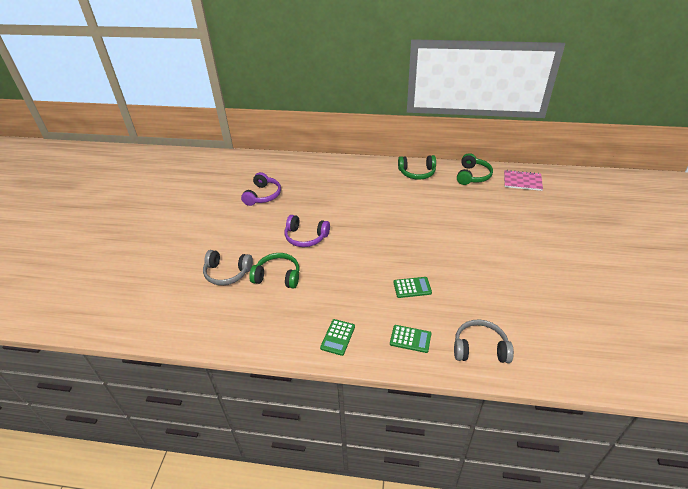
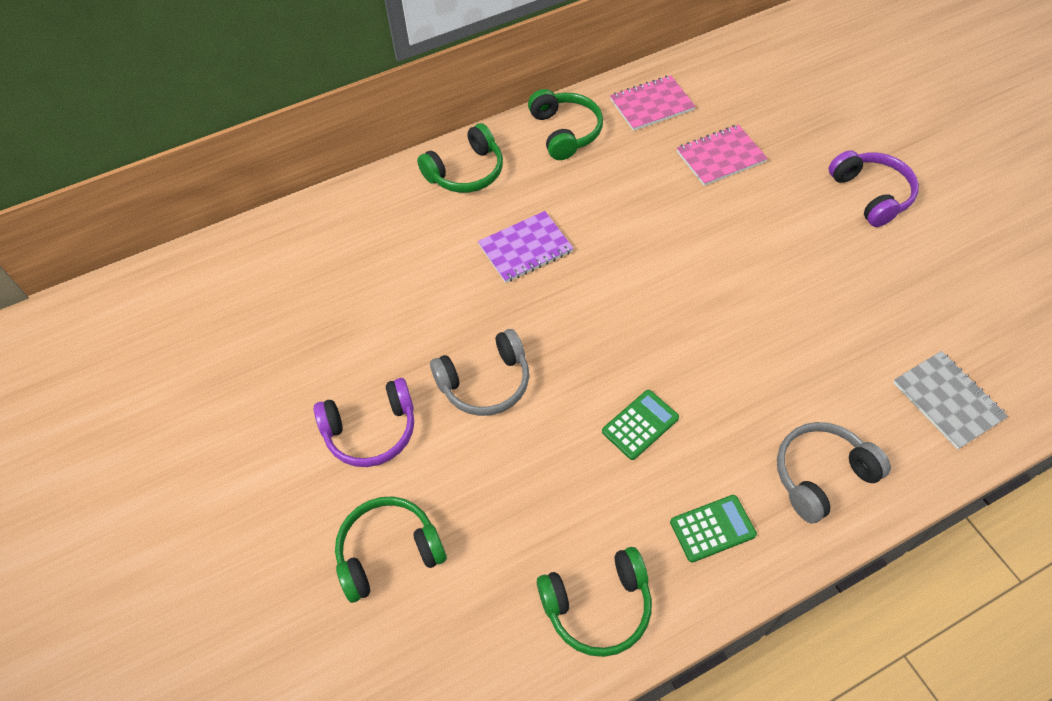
camera: 35 degrees left, 15 degrees up
grey headphones [203,250,253,285] -> grey headphones moved to [430,329,529,416]
purple headphones [241,172,281,206] -> purple headphones moved to [828,150,919,227]
green calculator [320,319,355,356] -> green headphones [537,547,652,657]
none -> purple notebook [478,211,574,283]
none -> pink notebook [677,125,768,186]
none -> grey notebook [893,351,1008,449]

